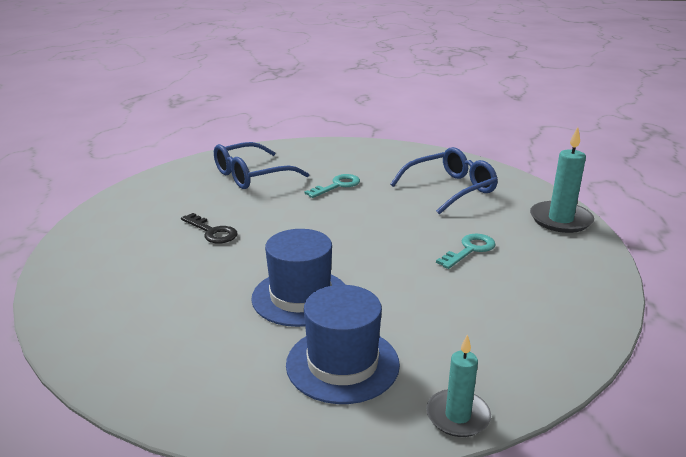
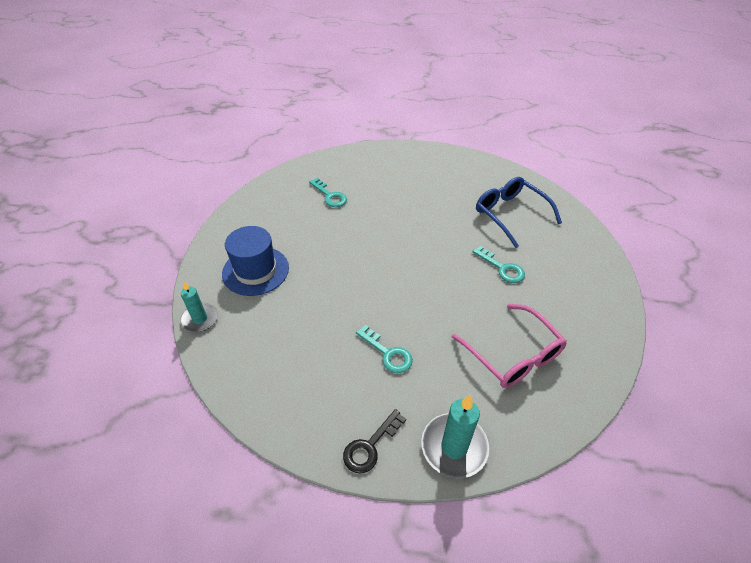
camera: 90 degrees right, 20 degrees up
black key [181,213,237,243] -> black key moved to [343,409,406,474]
blue hat [251,229,345,327] -> none
blue glasses [390,147,498,214] -> pink glasses [452,304,567,388]
none -> turquoise key [309,178,347,207]

